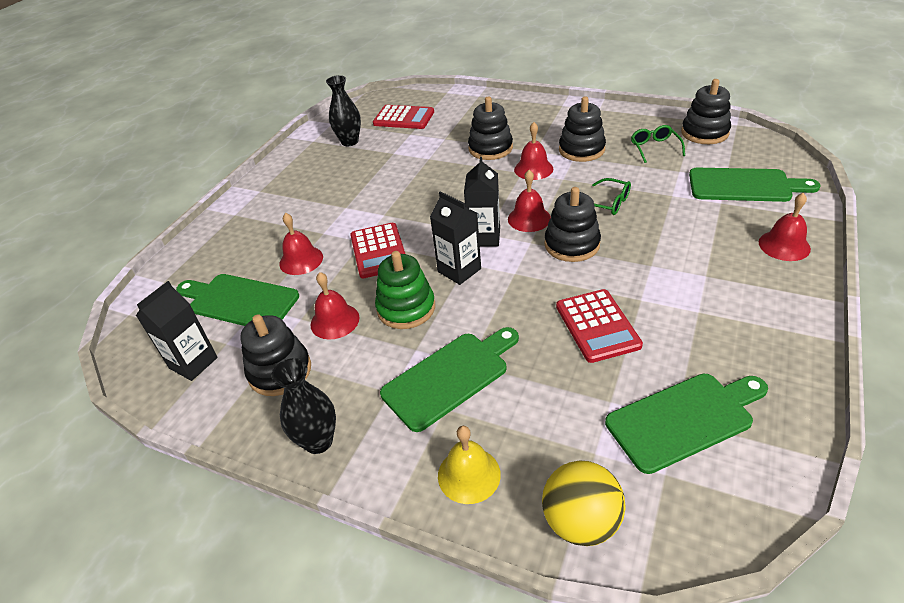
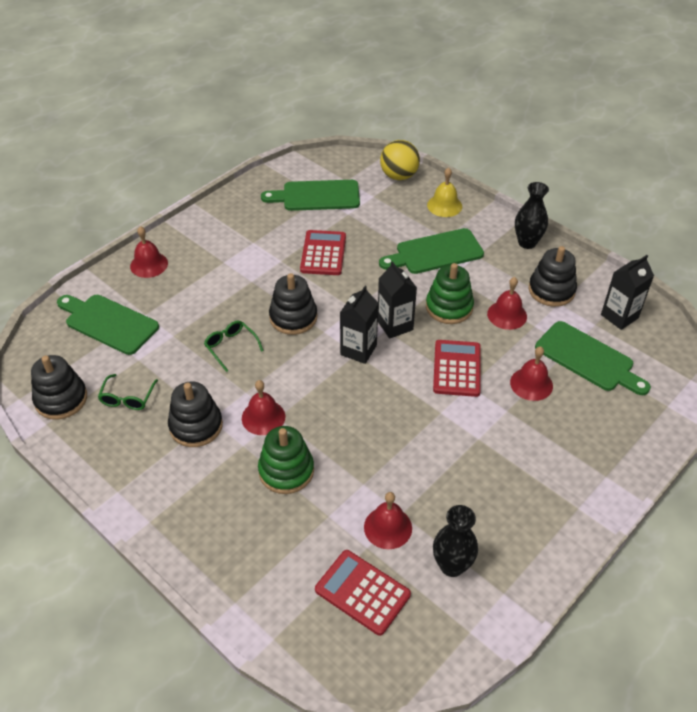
camera: 165 degrees left, 5 degrees up
black stacking toy [468,96,513,160] -> green stacking toy [258,426,314,494]
red bell [508,170,551,232] -> red bell moved to [364,492,412,549]

